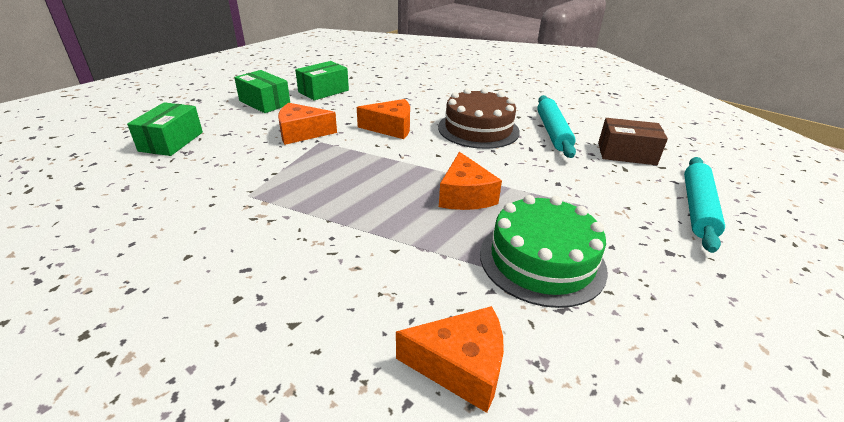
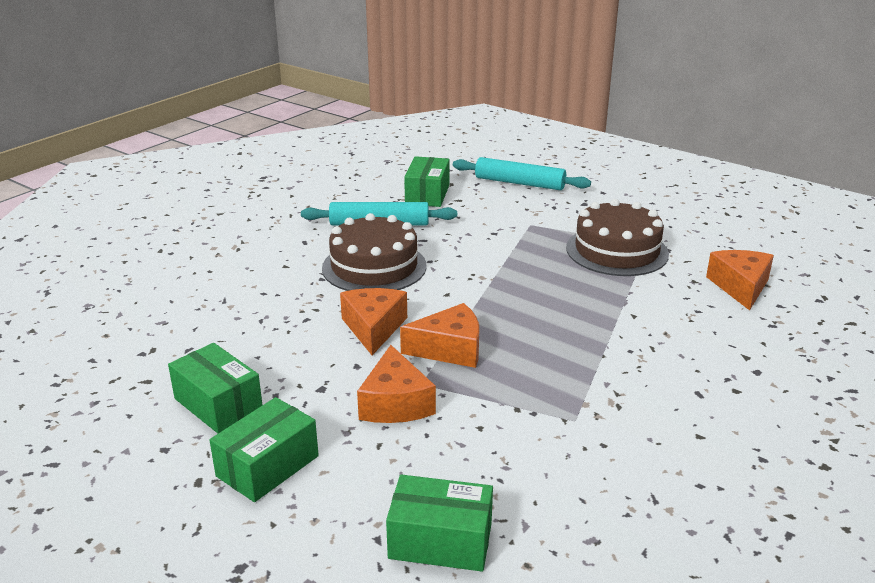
camera: 90 degrees left, 5 degrees down
orange cheese [439,152,502,210] -> orange cheese moved to [400,303,479,368]
green cake [480,195,608,308] -> brown cake [566,199,669,276]
brown box [598,118,668,165] -> green box [404,156,450,207]

